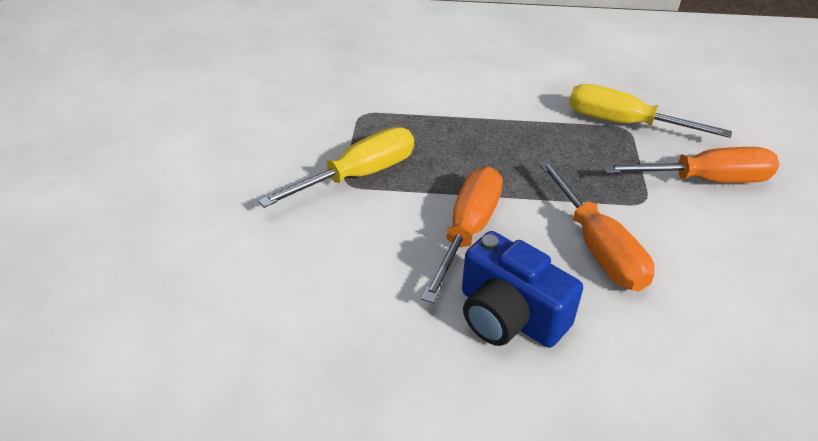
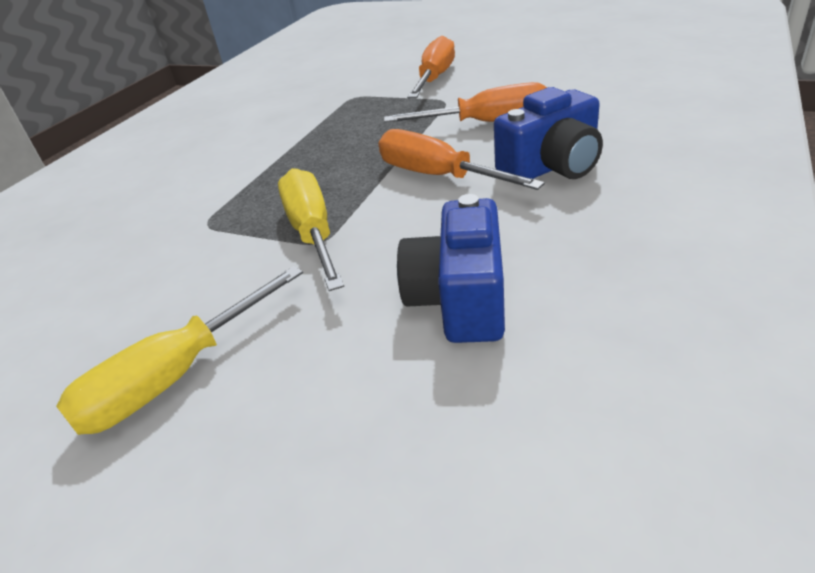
camera: 65 degrees left, 5 degrees down
yellow screwdriver [569,84,732,138] -> yellow screwdriver moved to [56,266,303,435]
none -> blue camera [397,194,505,343]

